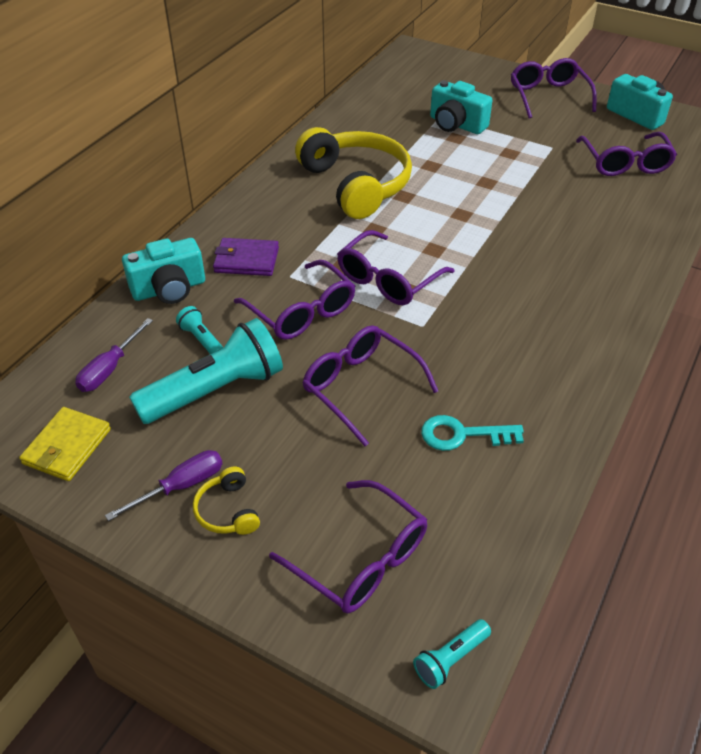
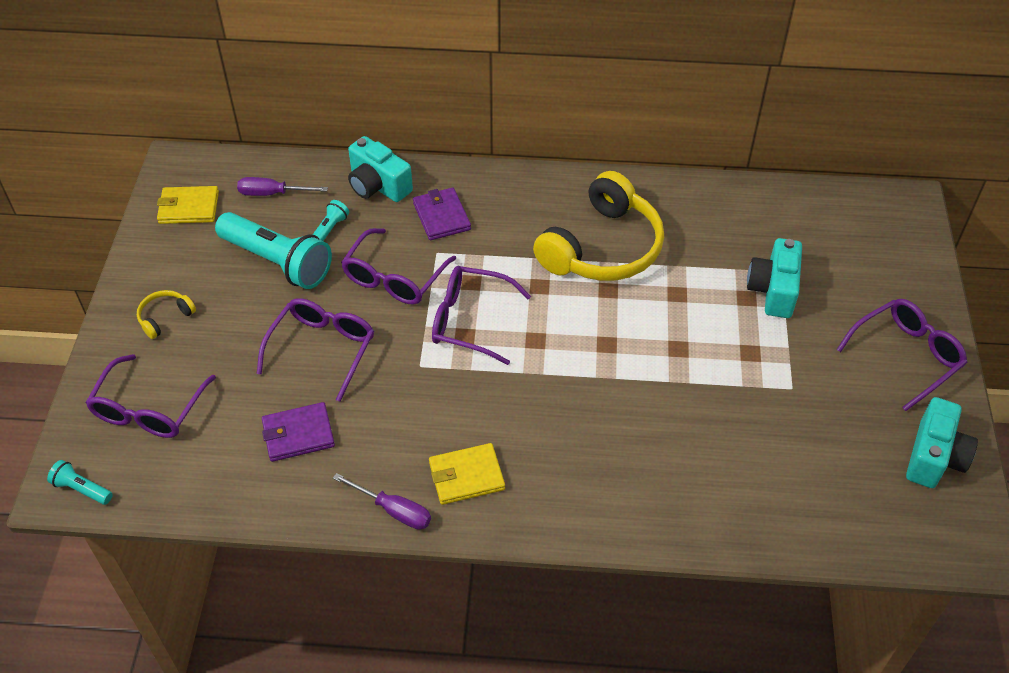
camera: 65 degrees right, 5 degrees up
purple screwdriver [105,450,223,521] -> purple screwdriver moved to [333,473,431,530]
turquoise key [421,415,524,451] -> purple wallet [262,402,335,462]
purple glasses [576,132,677,176] -> none
none -> yellow wallet [429,443,505,505]

